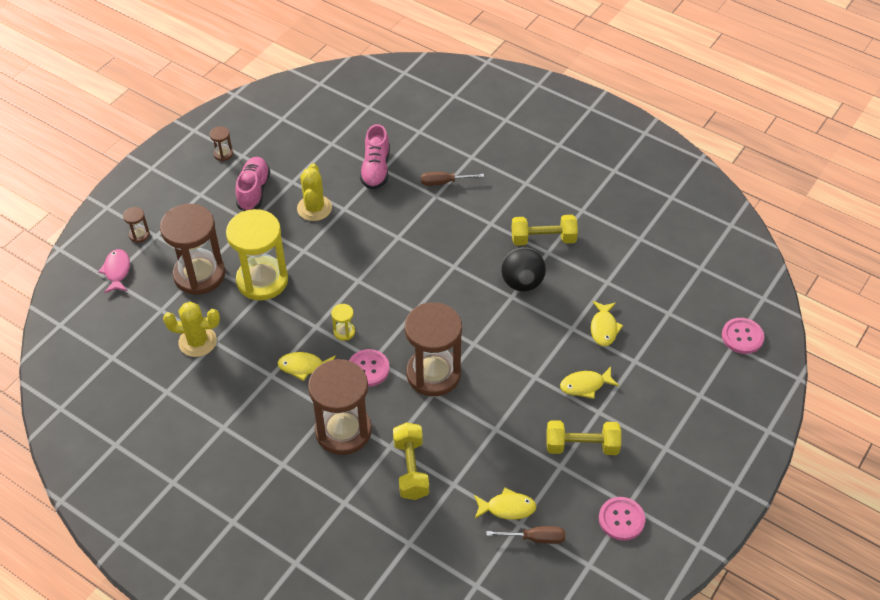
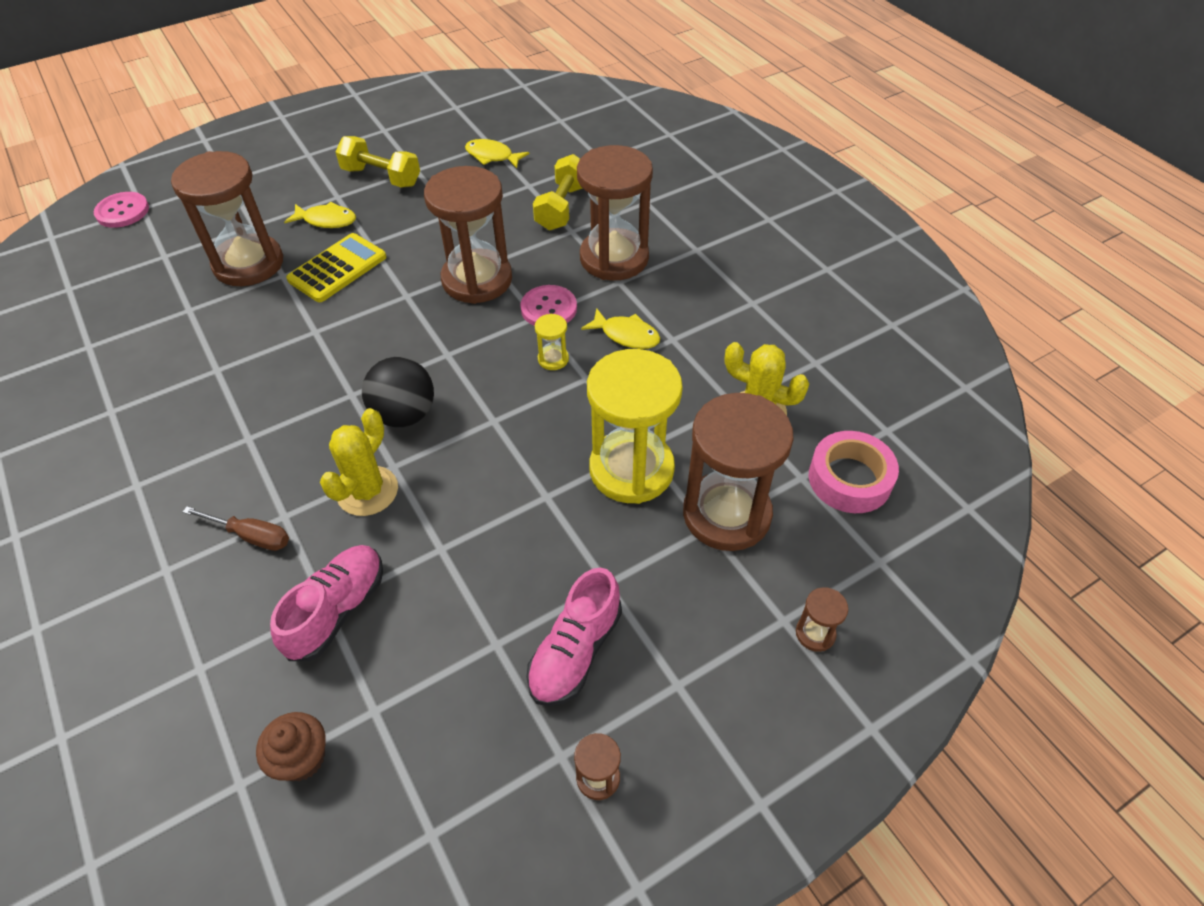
camera: 155 degrees left, 0 degrees up
pink fish [98,249,130,293] -> none
yellow cactus [297,163,332,221] -> yellow cactus moved to [320,408,398,516]
brown screwdriver [486,526,565,544] -> none
black ball [501,247,546,292] -> black ball moved to [362,357,434,427]
yellow dumbbell [512,215,578,246] -> none
yellow fish [591,301,623,346] -> brown hourglass [171,151,283,286]
pink button [599,497,645,541] -> none
none -> brown cupcake [256,712,326,781]
none -> yellow calculator [286,233,386,302]
none -> pink tape [809,431,899,513]

